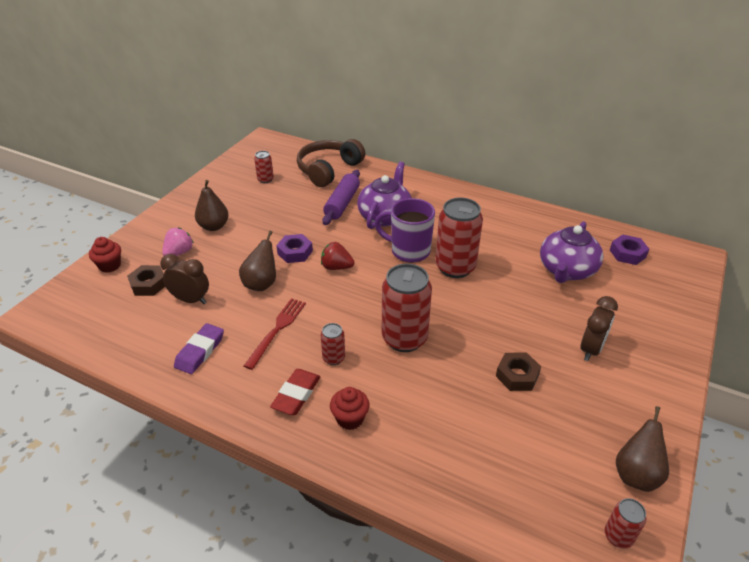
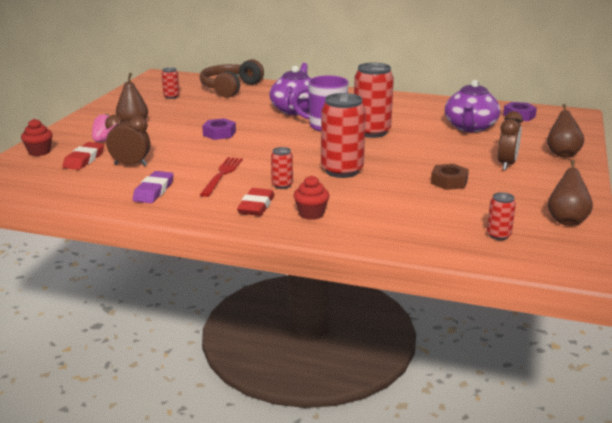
camera: 10 degrees left, 15 degrees down
brown nut [127,265,165,296] -> red eraser [62,142,104,170]
brown pear [239,231,276,291] -> brown pear moved to [547,104,584,158]
red strawberry [321,242,354,270] -> none
purple rolling pin [322,170,360,225] -> none
red can [604,498,646,549] -> red can moved to [487,192,516,240]

